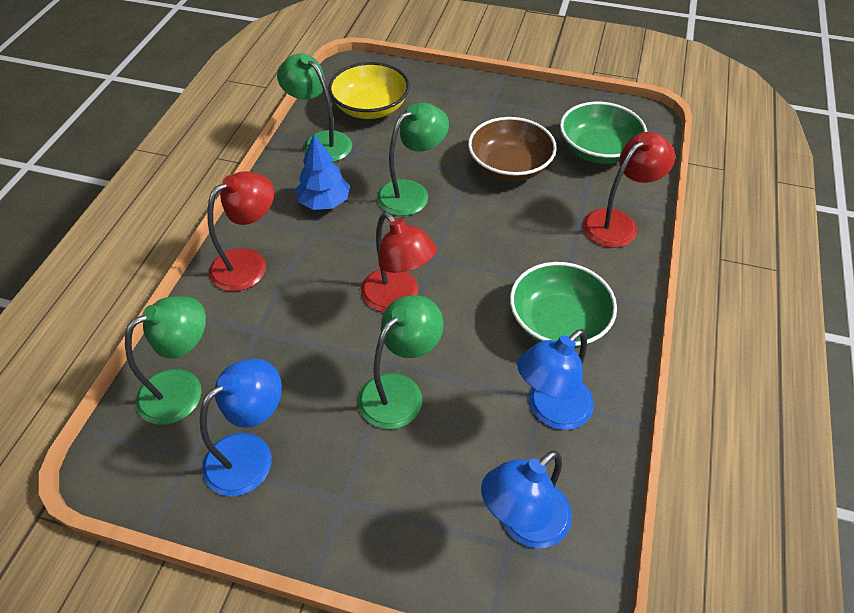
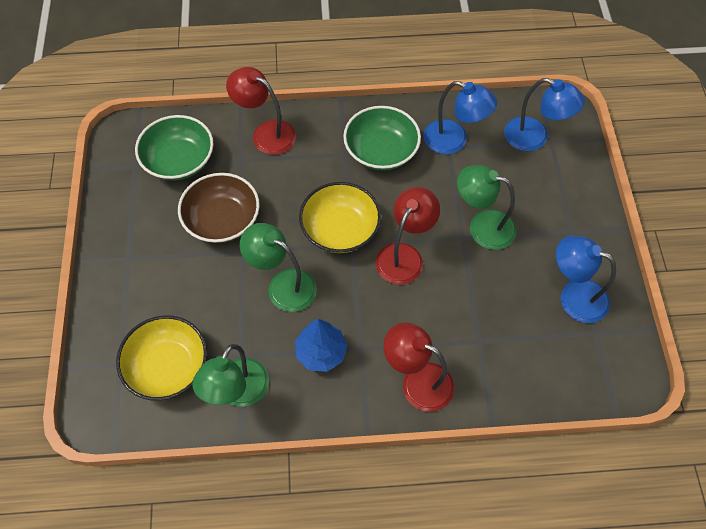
camera: 110 degrees left, 10 degrees up
green lamp [125,296,206,425] -> none
none -> yellow bowl [299,182,381,253]

